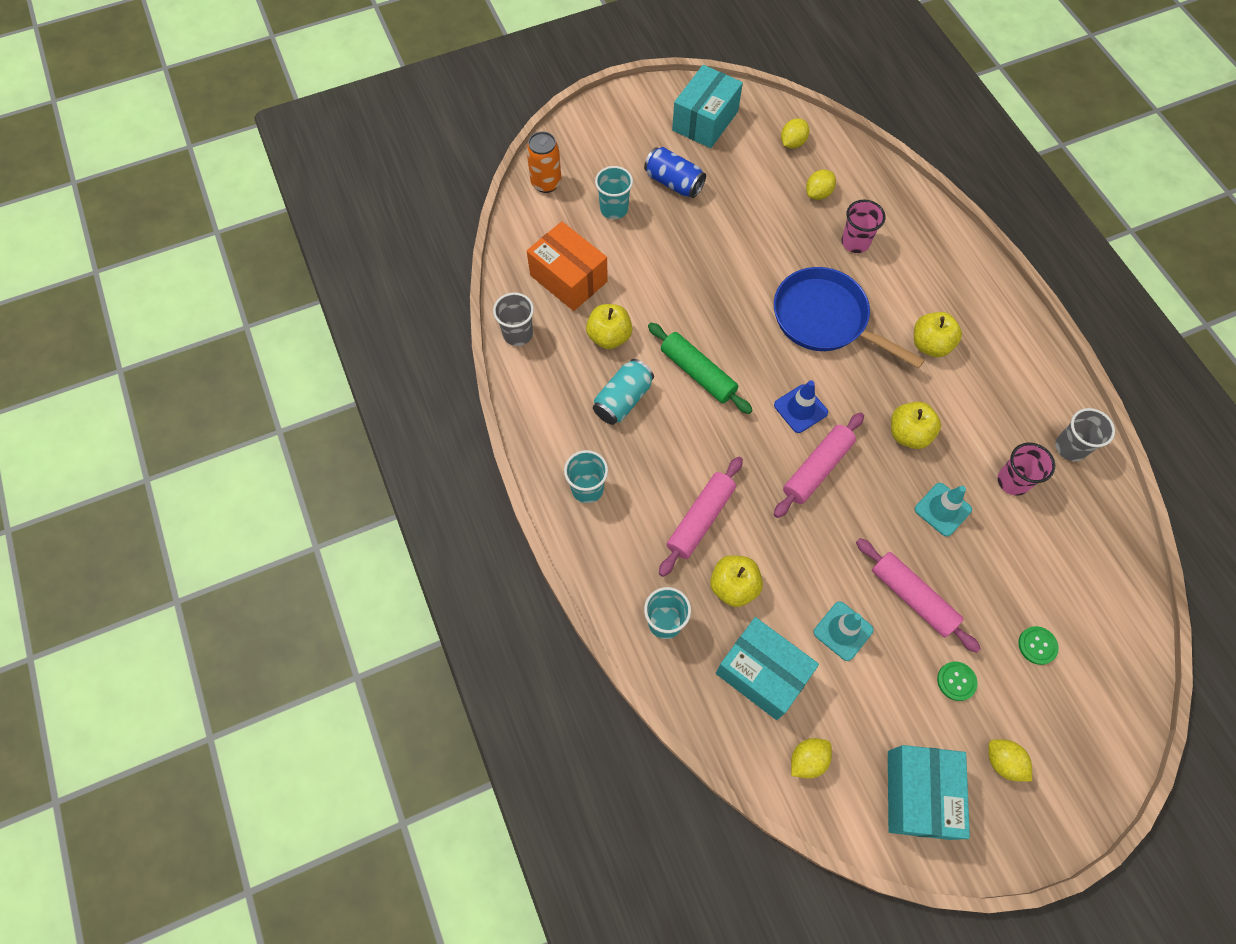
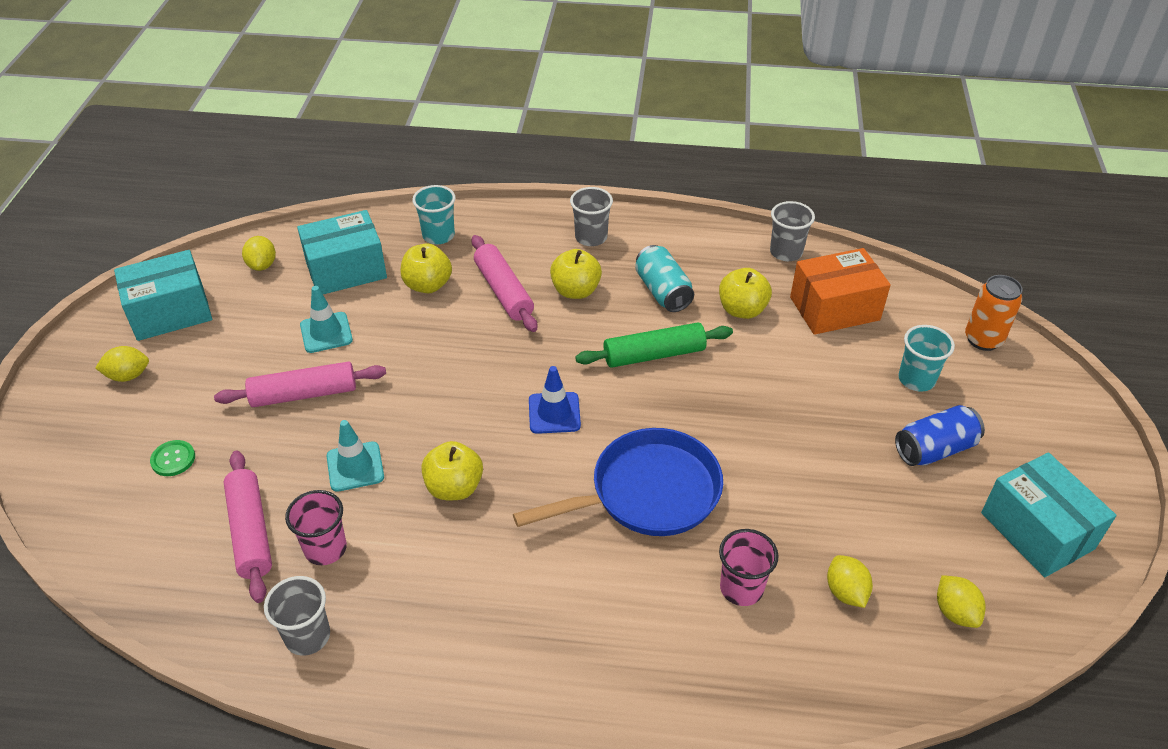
camera: 120 degrees right, 20 degrees down
turquoise cup [564,450,608,503] -> grey cup [570,187,613,246]
pink rolling pin [774,412,864,518] -> pink rolling pin moved to [224,451,272,603]
turquoise box [888,745,970,840] -> turquoise box turned 60 degrees counterclockwise [114,250,212,341]
yellow apple [914,312,962,357] -> yellow apple moved to [550,249,602,299]
green button [937,662,978,701] -> none

